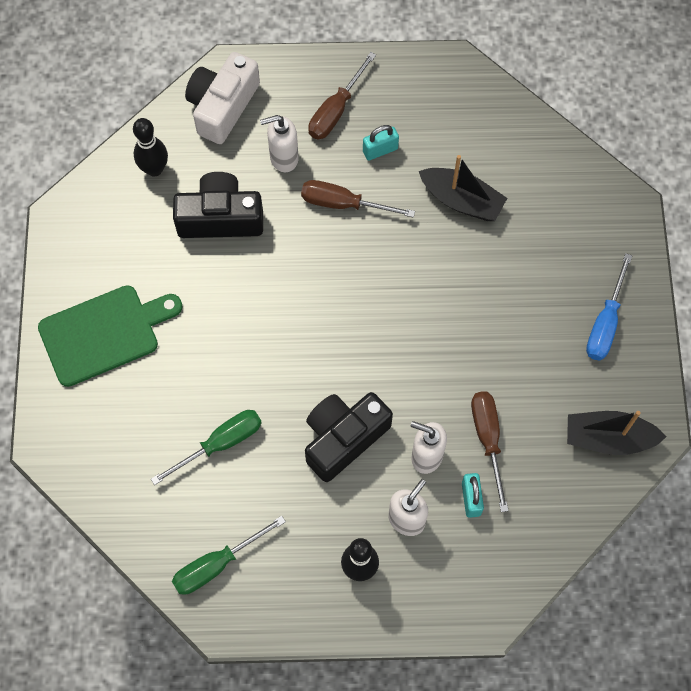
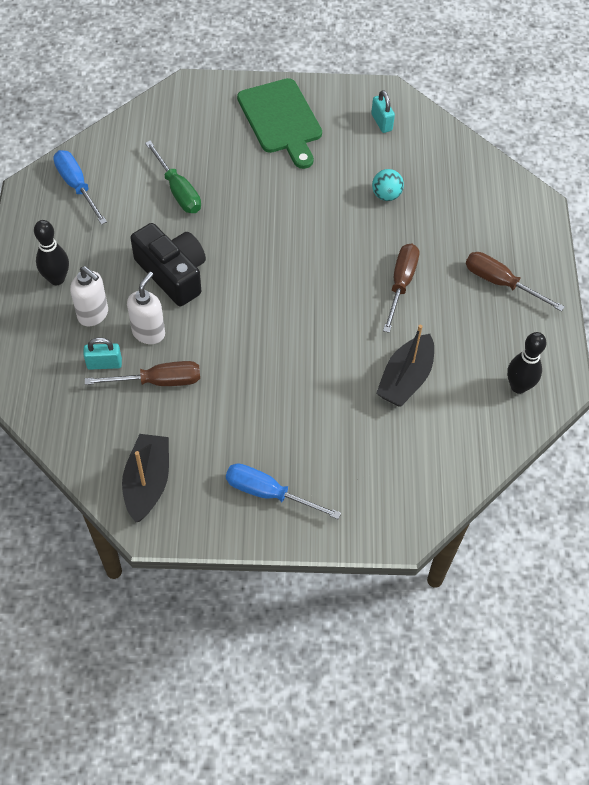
camera: 90 degrees right, 10 degrees down
black bowling pin [133,118,168,177] -> black bowling pin moved to [507,332,546,394]
green screwdriver [172,516,286,595] -> blue screwdriver [53,150,107,225]
black camera [173,172,263,238] -> turquoise ball [372,169,404,201]
white camera [185,52,260,144] -> none
white soap dispenser [260,115,299,172] -> none
turquoise padlock [363,125,399,161] -> turquoise padlock moved to [371,90,395,133]

